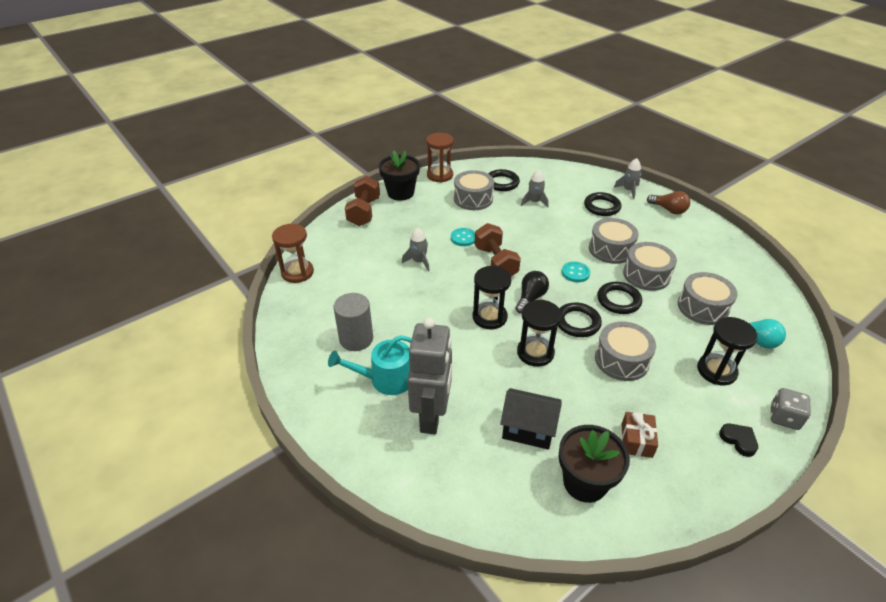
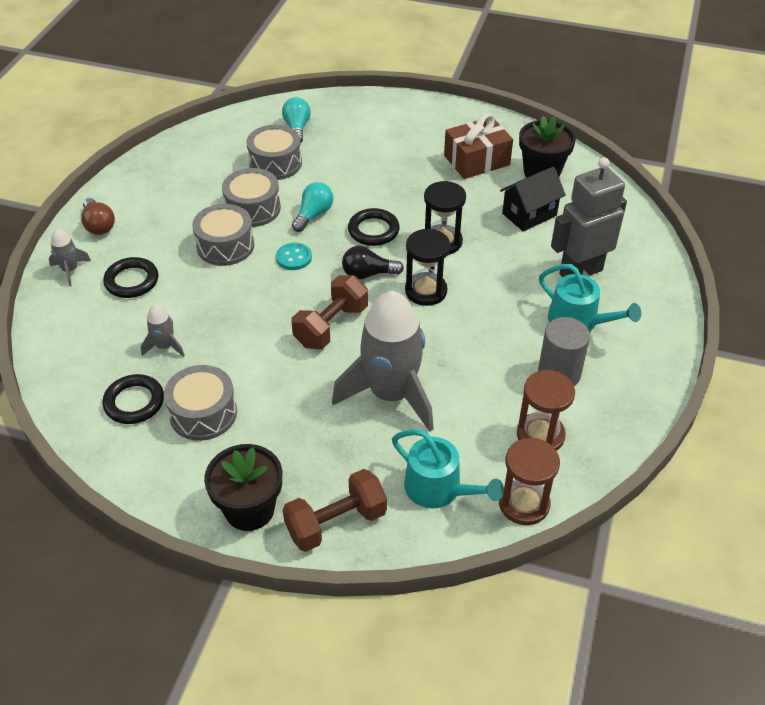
camera: 125 degrees left, 5 degrees up
grey rocket [402,228,430,271] -> grey rocket [332,291,434,432], size x2.33
brown hourglass [426,133,454,182] -> brown hourglass moved to [517,370,575,451]
turquoise button [451,228,475,246] -> none
black house [500,388,562,450] -> black house turned 75 degrees clockwise [500,167,566,232]
grey drum [595,321,656,381] -> none
black ring [597,282,642,314] -> turquoise light bulb [292,182,333,232]
brown gift [622,412,658,458] -> brown gift [444,113,513,179], size x1.69
brown light bulb [647,191,690,214] -> brown light bulb turned 150 degrees clockwise [81,198,115,235]
black hourglass [697,317,758,386] -> none
black heart [719,424,758,457] -> none
grey dice [770,388,811,430] -> none
none -> turquoise watering can [392,429,504,509]

